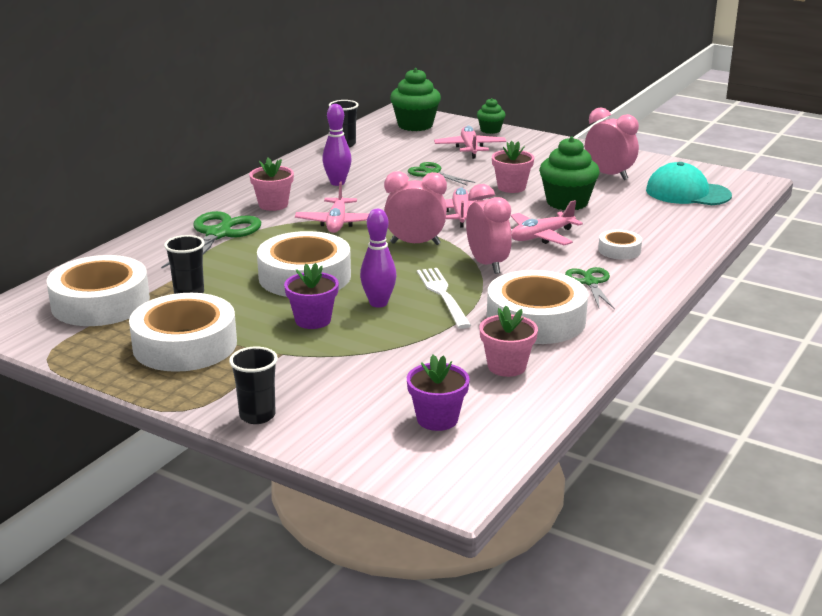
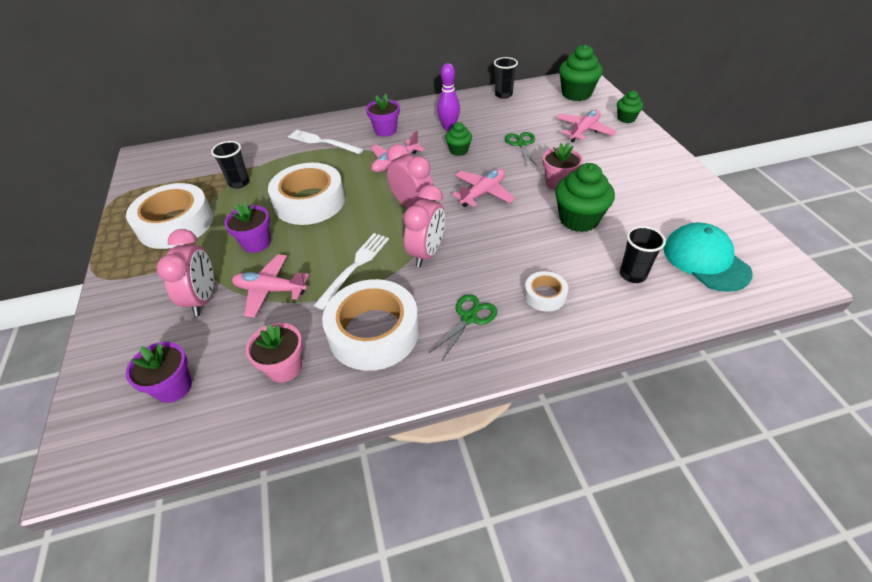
camera: 45 degrees right, 20 degrees up
white tape [46,255,150,326] -> none
green scissors [161,211,261,269] -> white fork [288,130,363,154]
black cup [229,347,278,424] -> black cup moved to [620,226,666,283]
pink flower pot [249,158,294,211] -> purple flower pot [366,94,400,137]
purple bowling pin [360,209,397,308] -> none
pink plane [511,200,583,245] -> pink plane moved to [232,254,309,317]
pink clock [585,107,639,180] -> pink clock moved to [156,229,214,316]
none -> green cupcake [445,122,472,156]

